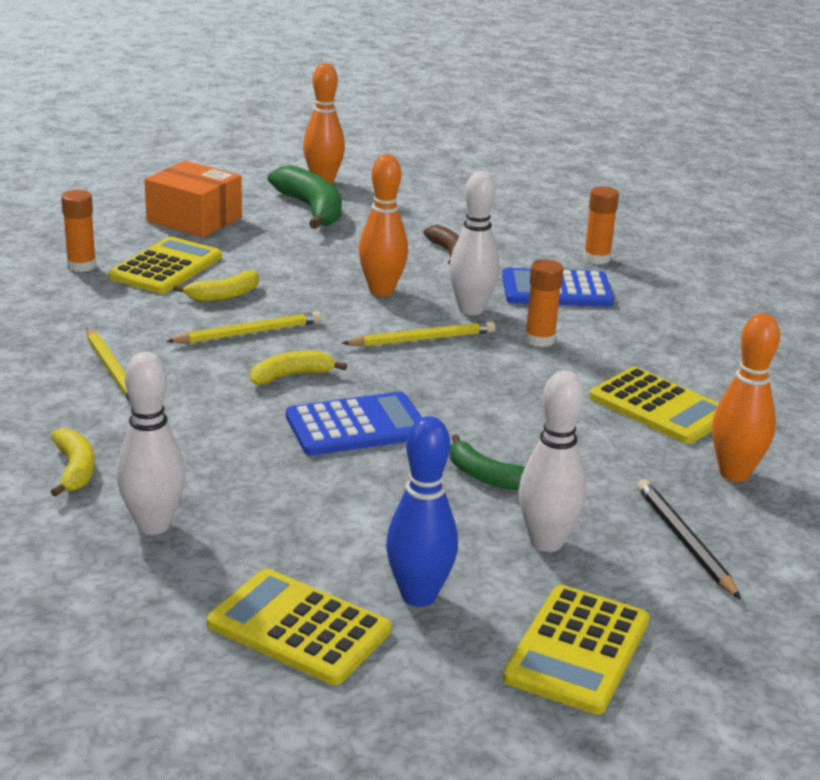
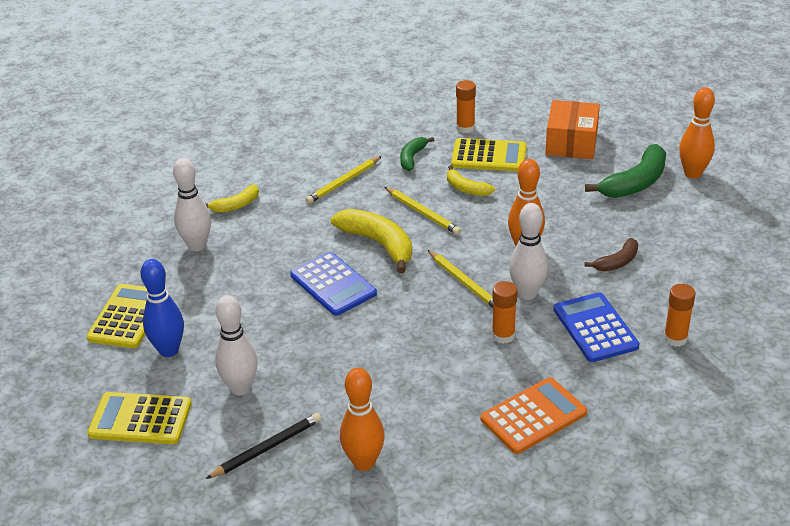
camera: 75 degrees right, 10 degrees up
yellow banana [250,351,347,385] -> yellow banana [331,209,412,273], size x1.75
green banana [450,435,525,490] -> green banana moved to [400,137,434,171]
yellow calculator [589,367,719,444] -> none
none -> orange calculator [481,377,587,454]

